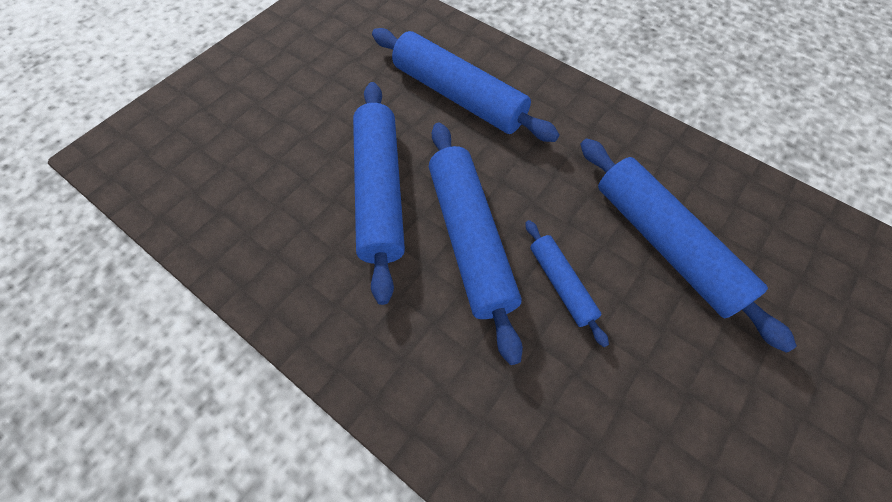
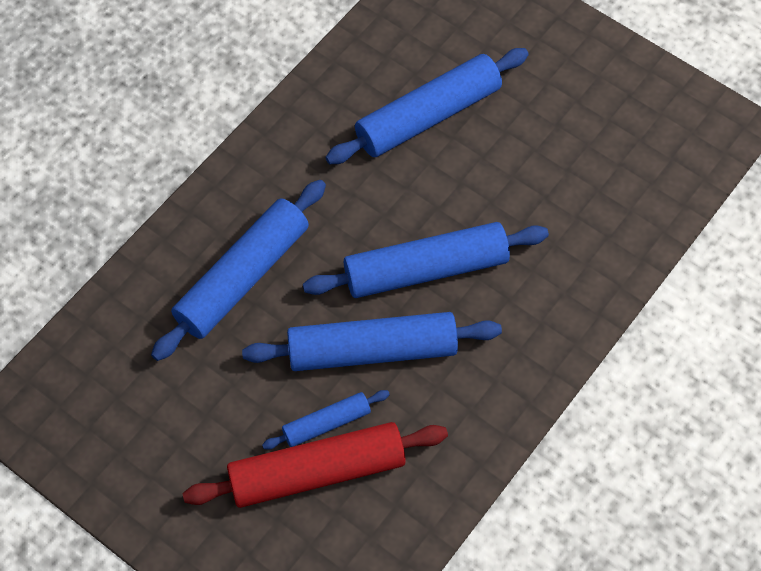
camera: 90 degrees left, 0 degrees up
blue rolling pin [525,220,609,347] -> blue rolling pin moved to [262,390,390,450]
none -> red rolling pin [182,422,448,508]

